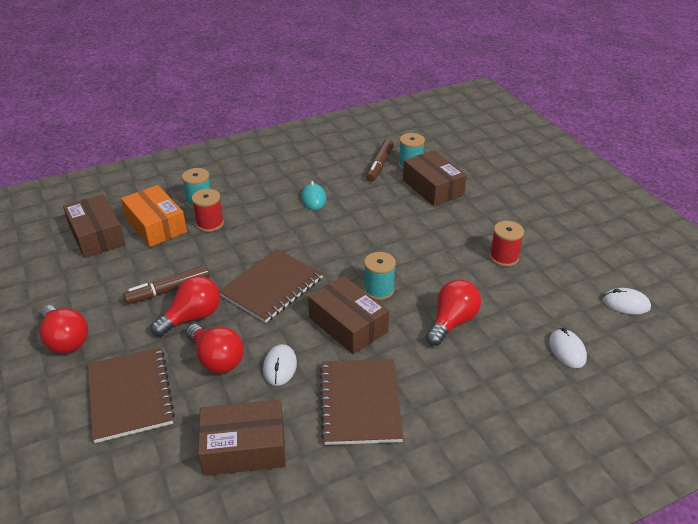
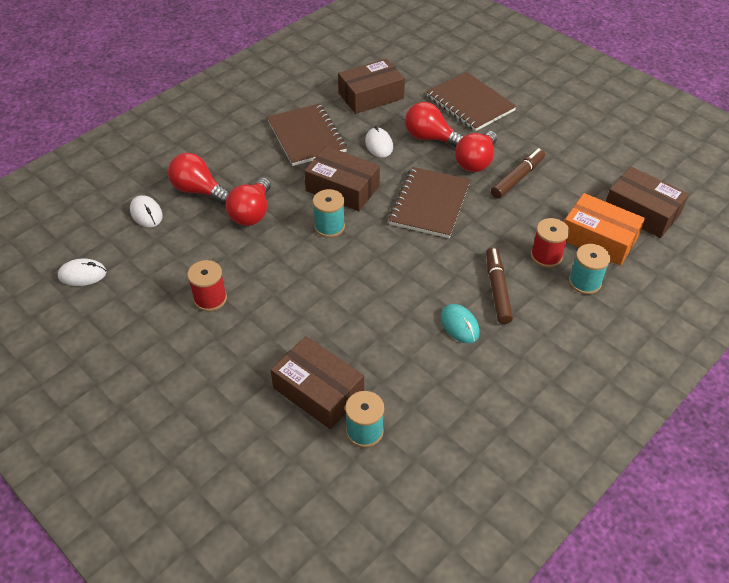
camera: 160 degrees right, 10 degrees up
red light bulb [40,305,88,354] -> red light bulb moved to [168,153,230,205]
brown marker [366,139,394,182] -> brown marker moved to [486,247,513,324]

